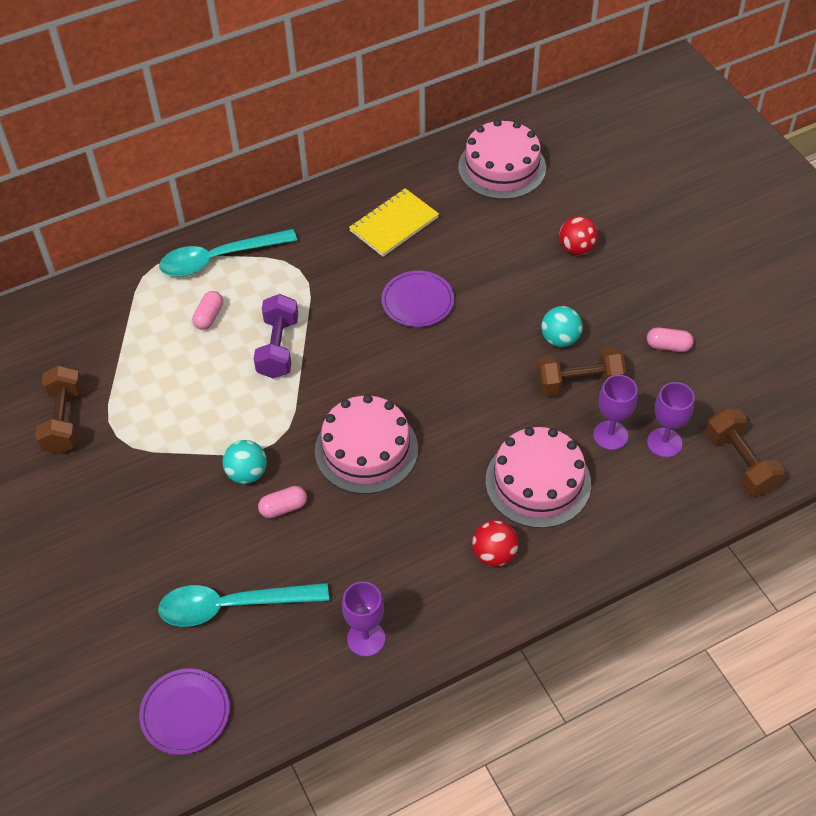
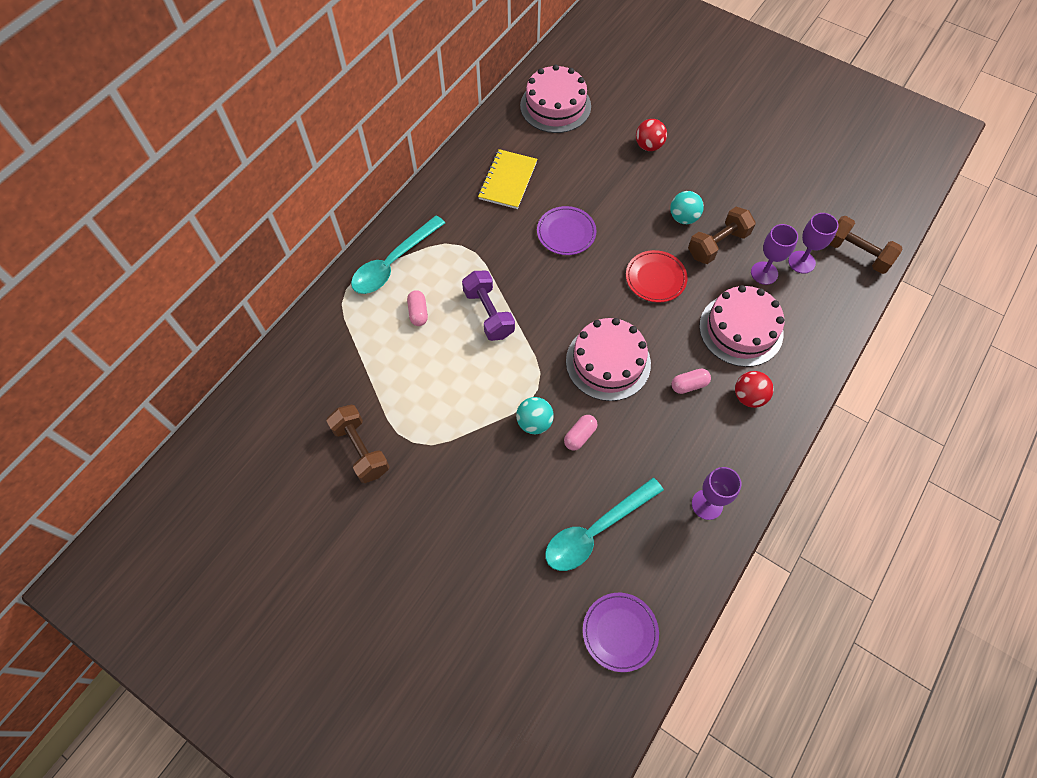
camera: 30 degrees left, 10 degrees up
pink capsule [647,327,694,352] -> pink capsule moved to [672,369,711,394]
none -> red plate [626,250,688,302]

